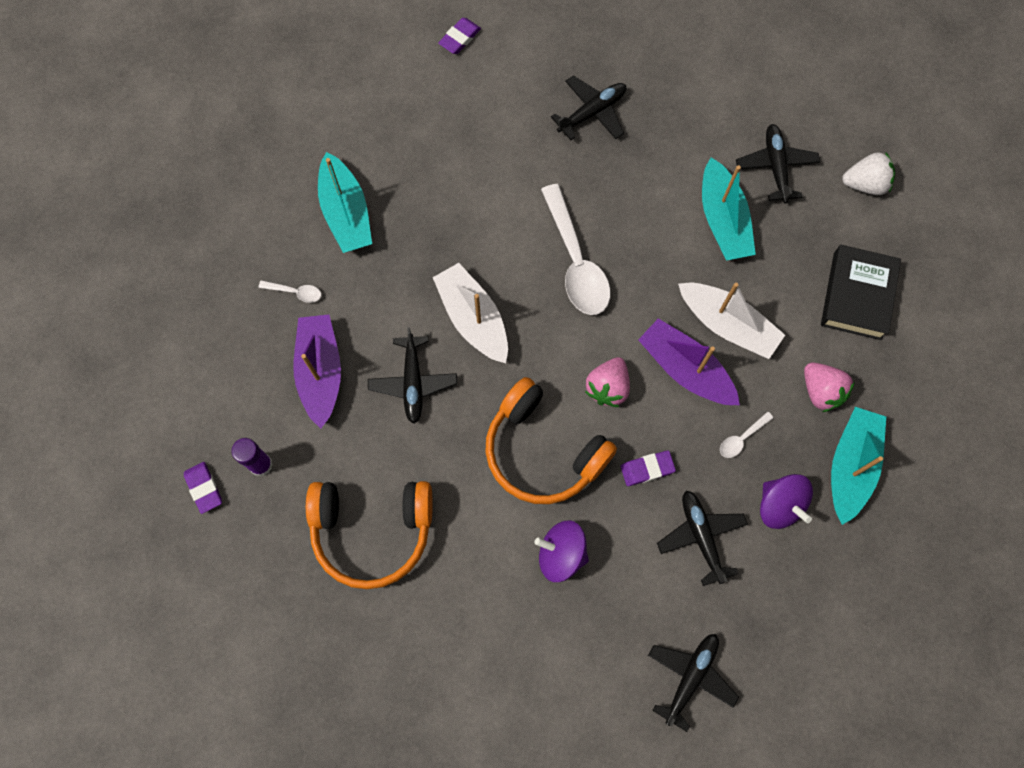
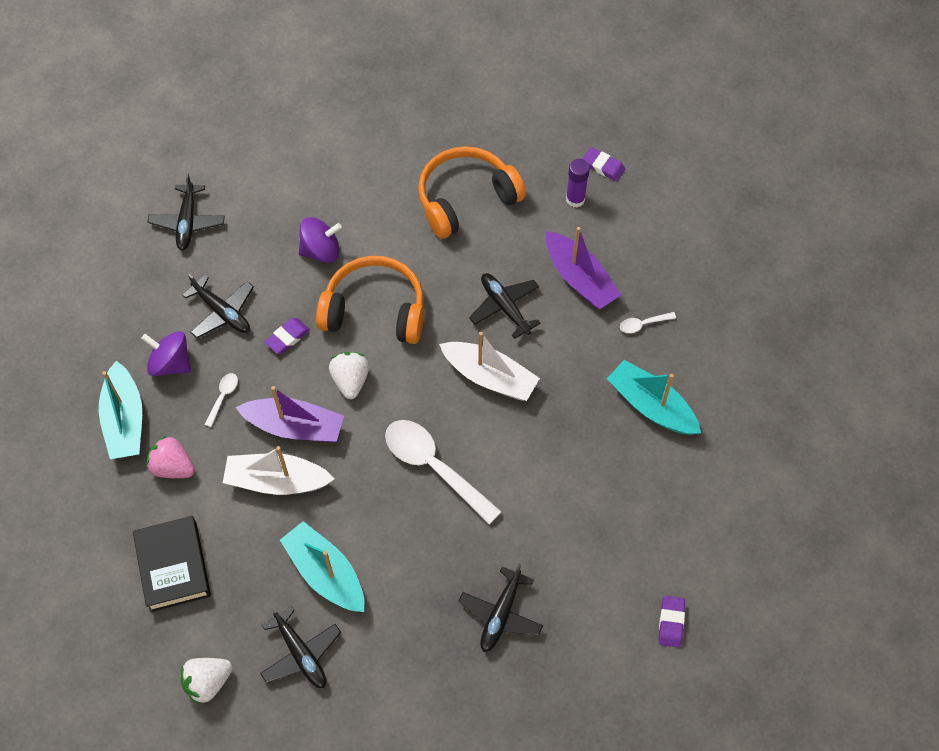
camera: 150 degrees right, 10 degrees down
pink strawberry [585,357,630,407] -> white strawberry [329,352,369,399]

